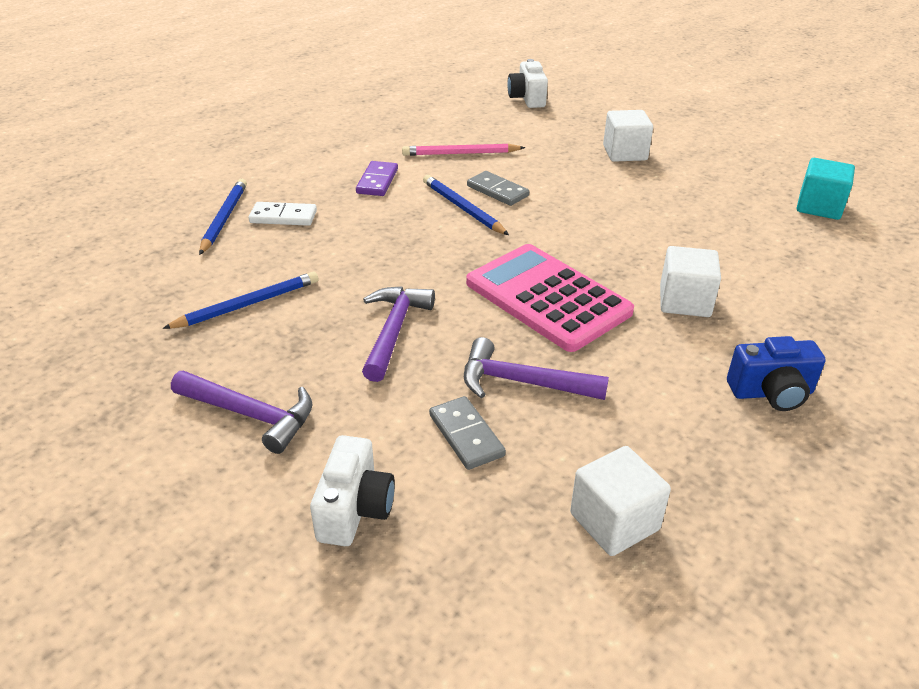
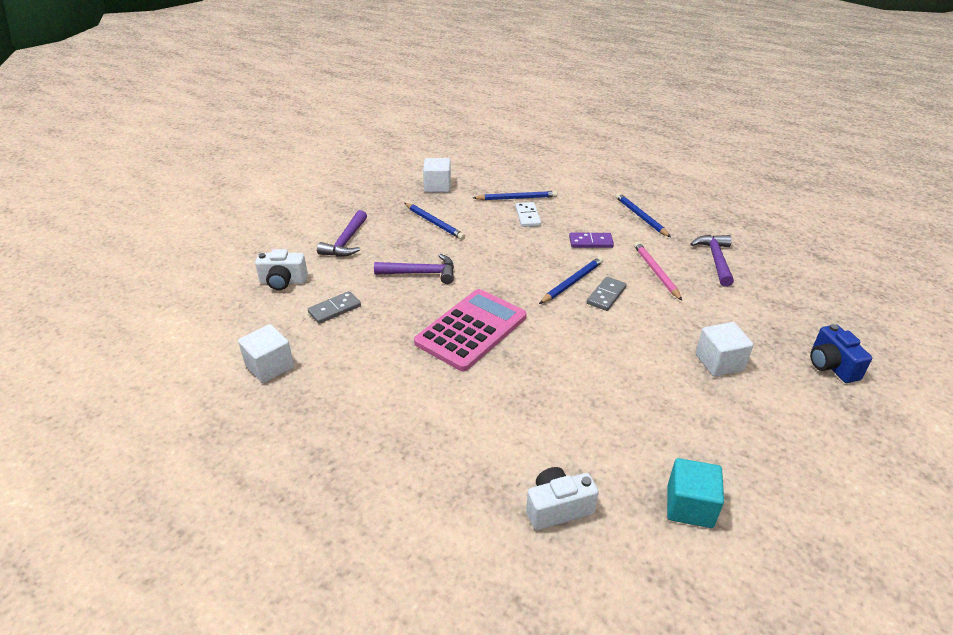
camera: 80 degrees right, 0 degrees up
purple hammer [464,337,609,400] -> purple hammer moved to [690,235,734,287]
white camera [507,59,548,108] -> white camera moved to [526,467,599,530]
white cube [660,246,721,317] -> white cube moved to [423,158,451,193]
blue camera [727,336,826,411] -> blue camera moved to [810,324,872,383]
none -> blue pencil [615,193,671,237]

